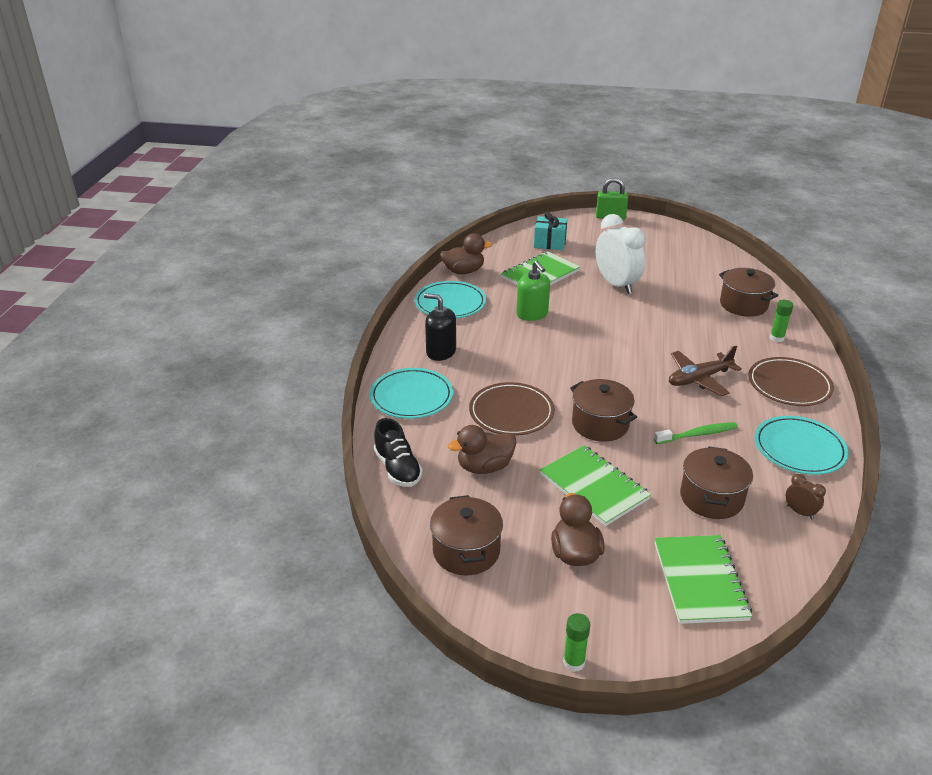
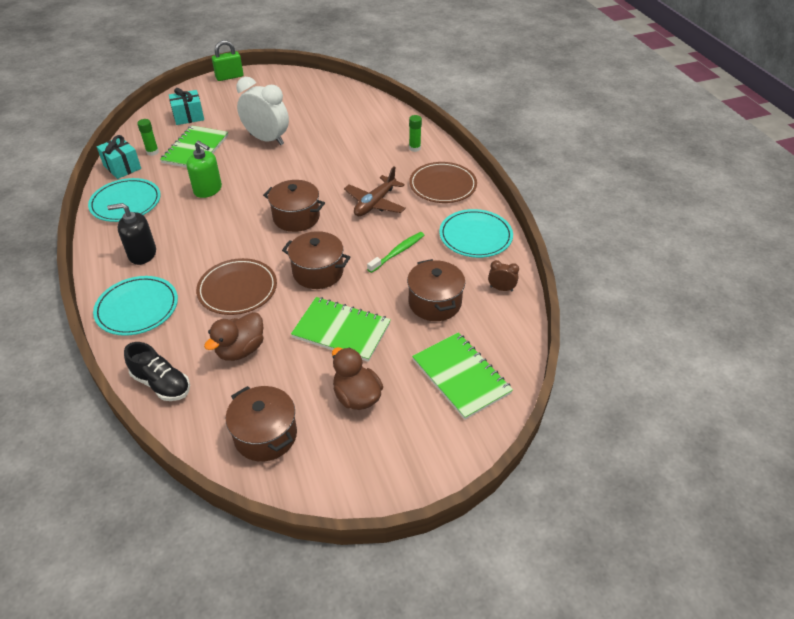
camera: 30 degrees left, 10 degrees up
brown duck [440,233,492,274] -> turquoise gift [97,135,141,179]
green glue stick [563,613,590,672] -> green glue stick moved to [137,119,159,156]
brown pot [719,268,778,317] -> brown pot moved to [263,180,325,232]

